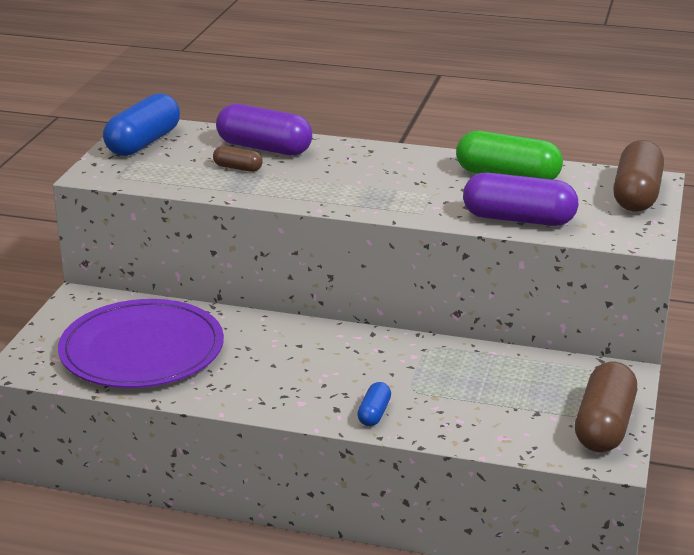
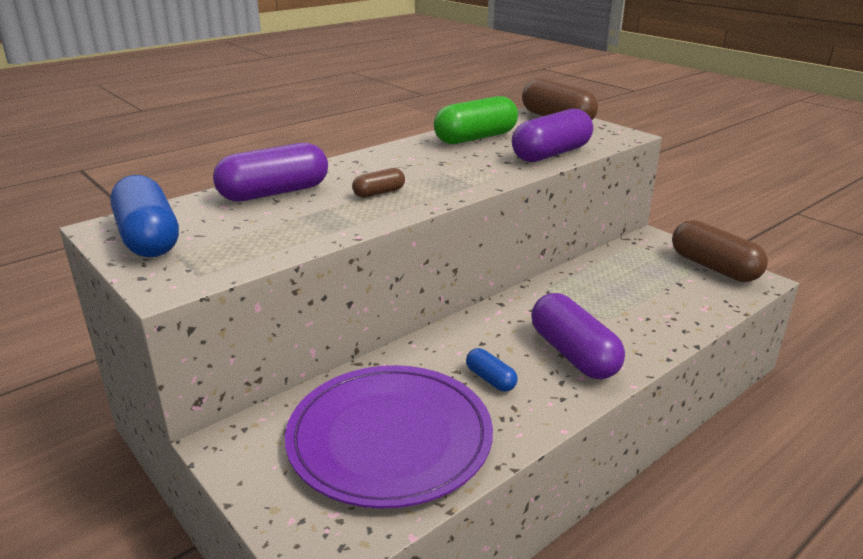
camera: 55 degrees left, 0 degrees up
brown capsule [213,146,263,172] -> brown capsule moved to [352,168,405,198]
blue capsule [357,382,391,426] -> blue capsule moved to [466,348,517,392]
none -> purple capsule [531,293,625,379]

